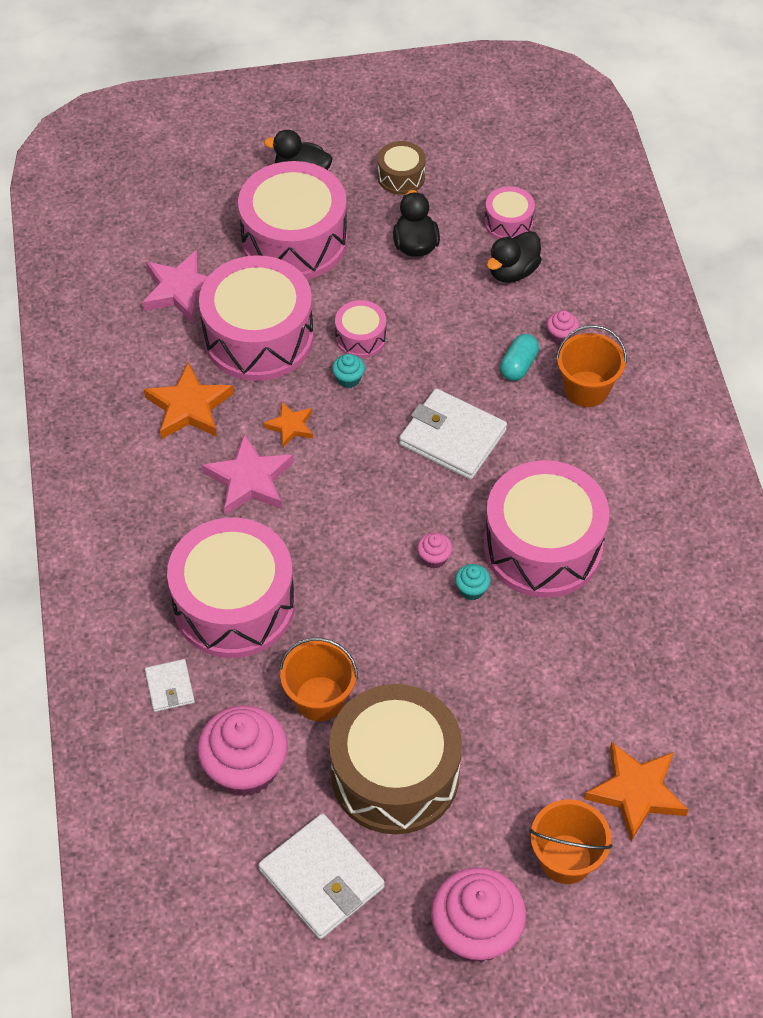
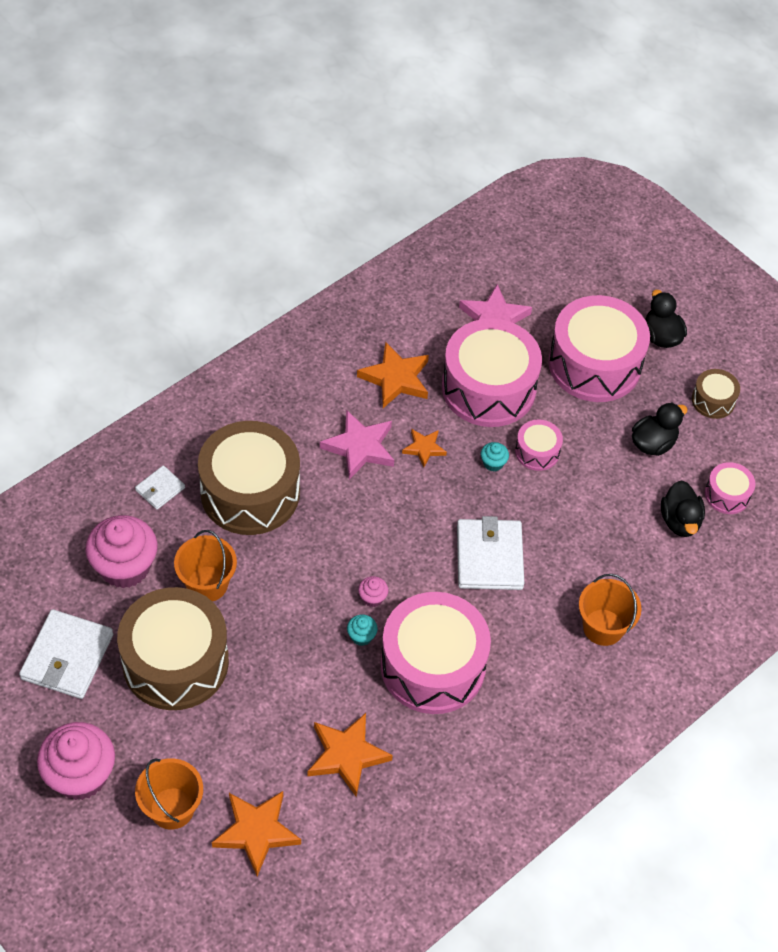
camera: 55 degrees right, 0 degrees up
pink drum [167,517,295,658] -> brown drum [198,421,300,535]
black duck [487,231,542,283] -> black duck turned 105 degrees counterclockwise [661,480,705,537]
turquoise capsule [500,334,539,381] -> none
pink cupcake [547,310,579,344] -> none
none -> orange star [308,713,393,797]

